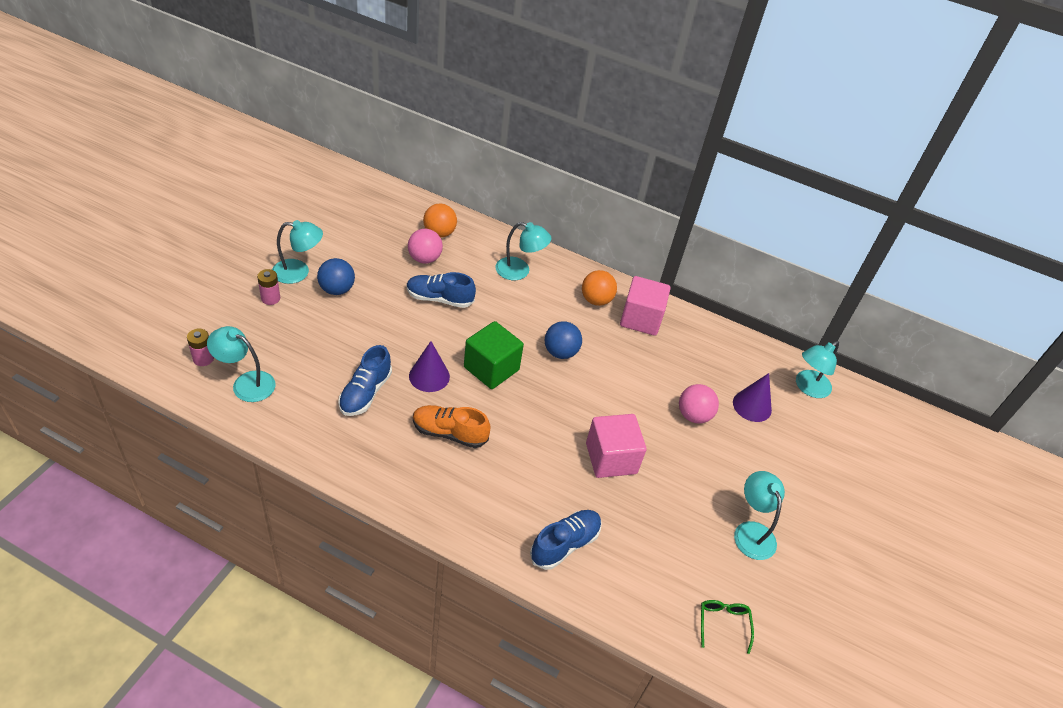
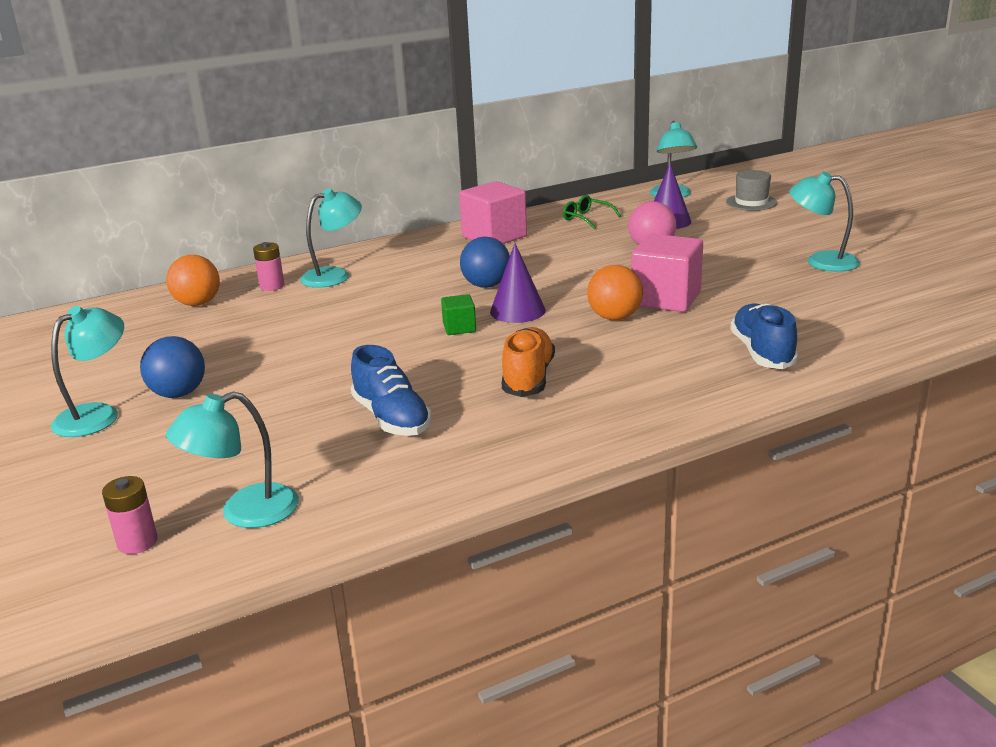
camera: 45 degrees left, 20 degrees down
pink battery [257,269,280,305] -> pink battery moved to [253,242,285,291]
blue shoe [407,272,476,308] -> none
pink ball [408,229,443,264] -> none
purple cone [409,341,450,392] -> purple cone moved to [490,243,546,323]
orange shoe [413,405,490,448] -> orange shoe turned 135 degrees clockwise [502,327,555,397]
green cube [464,321,524,389] -> green cube [441,294,476,335], size x0.50
orange ball [582,270,617,306] -> orange ball moved to [587,265,643,320]
green glasses [701,600,754,654] -> green glasses moved to [563,195,621,229]
none -> grey hat [726,170,778,211]

